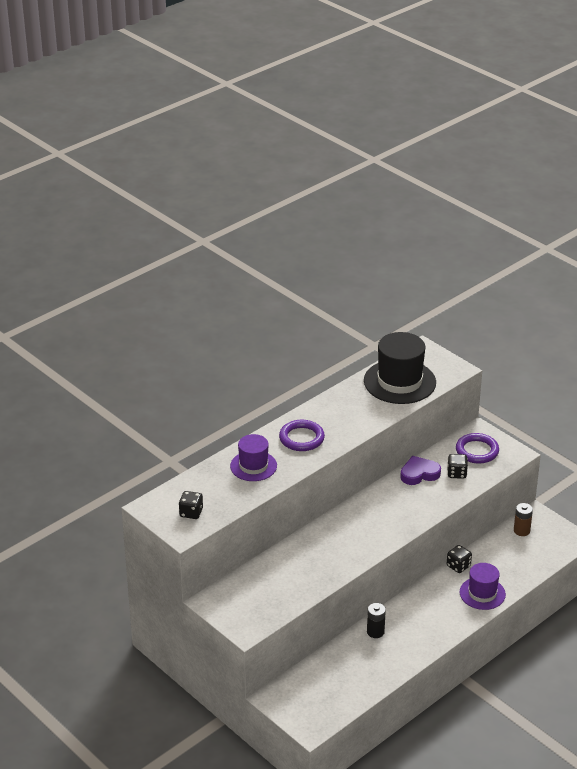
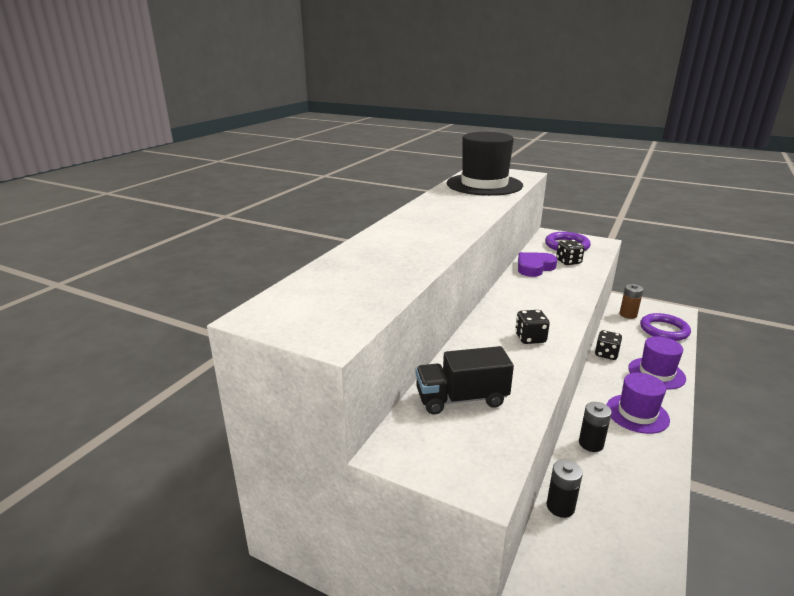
camera: 20 degrees left, 10 degrees down
black dice [179,491,203,519] -> black dice moved to [515,310,550,344]
purple hat [230,434,277,481] -> purple hat moved to [607,373,670,434]
purple ring [279,420,325,451] -> purple ring moved to [640,313,691,341]
none -> black truck [416,346,514,414]
none -> black battery [547,460,583,518]

